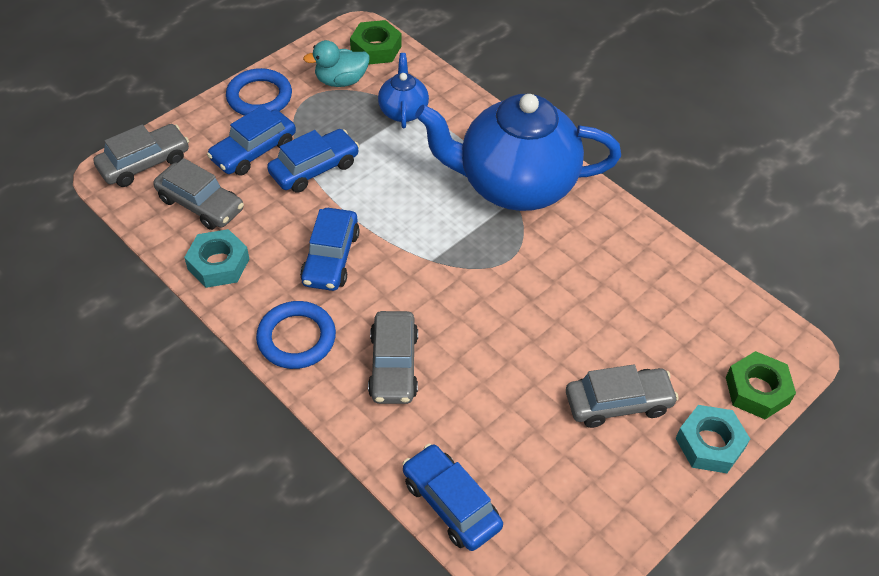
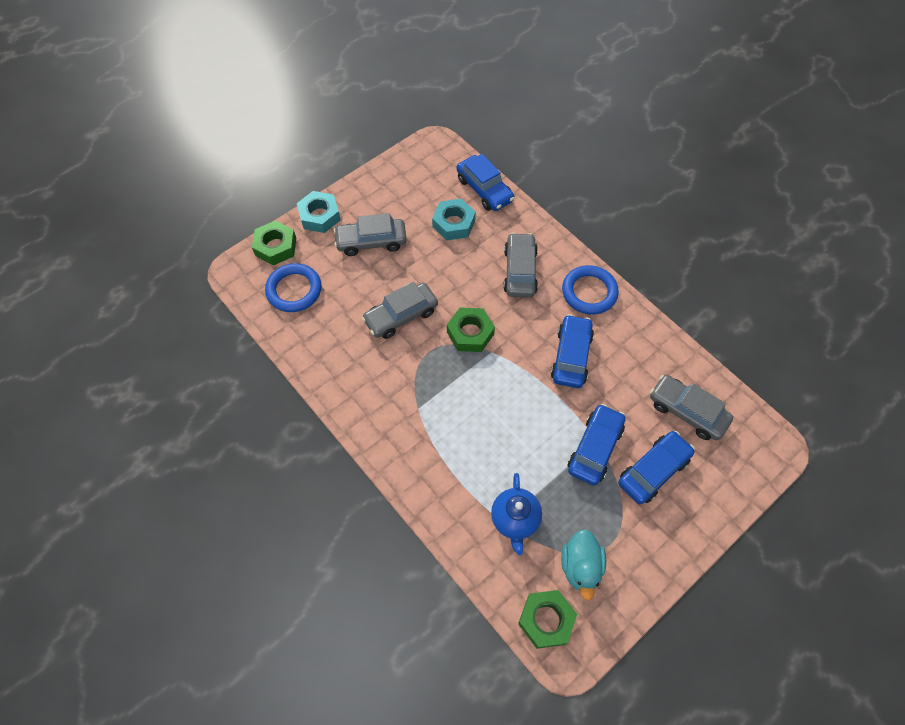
camera: 175 degrees left, 10 degrees up
grey car [93,124,189,187] -> grey car moved to [362,281,438,339]
turquoise nut [184,229,249,288] -> turquoise nut moved to [432,199,476,240]
blue ring [226,68,292,116] -> blue ring moved to [265,263,322,312]
blue car [267,129,359,193] -> blue car turned 150 degrees clockwise [568,404,626,486]
turquoise duck [303,40,370,87] -> turquoise duck turned 105 degrees clockwise [561,529,606,600]
blue teapot [415,94,621,211] -> none
none -> green nut [447,307,495,352]

